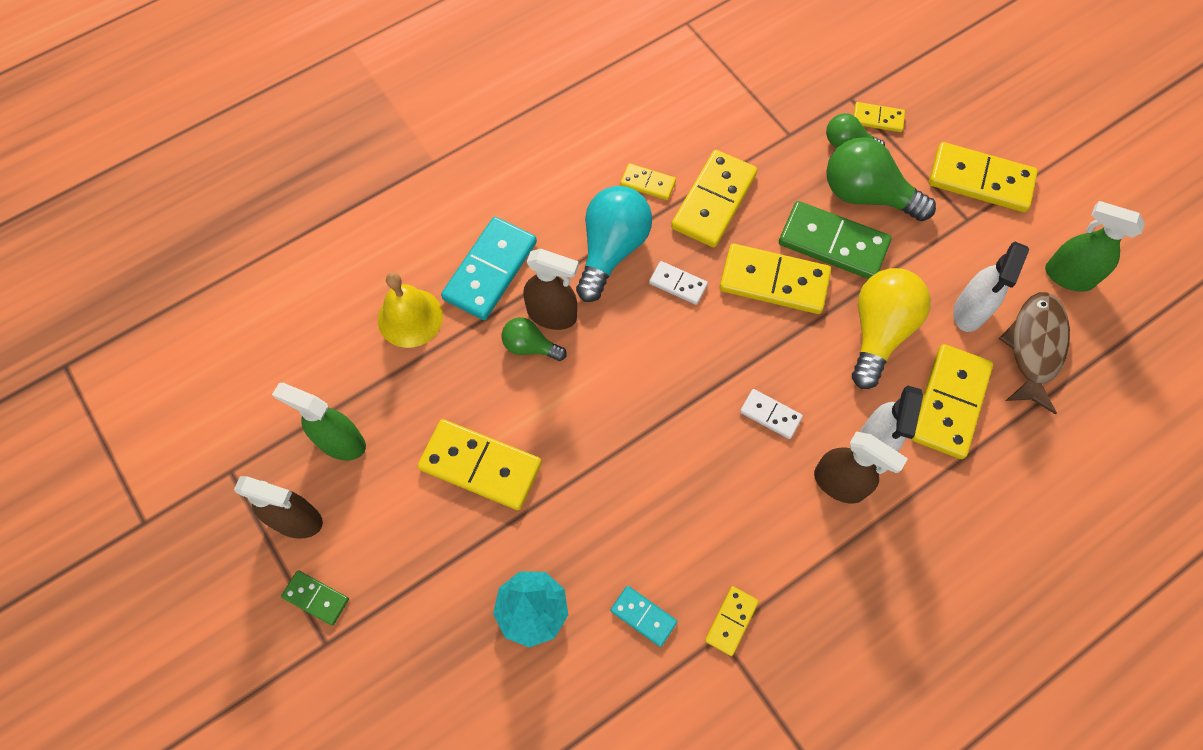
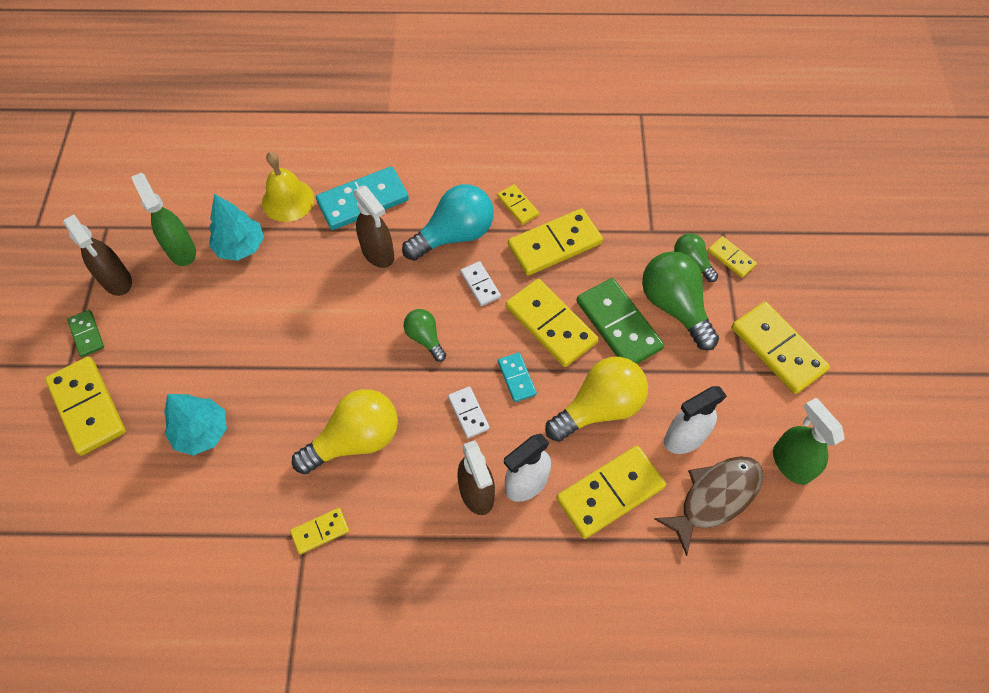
camera: 35 degrees right, 5 degrees down
yellow domino [418,419,542,510] -> yellow domino moved to [45,356,126,456]
green light bulb [502,317,567,361] -> green light bulb moved to [404,309,446,362]
turquoise domino [611,586,677,647] -> turquoise domino moved to [498,352,537,402]
none -> turquoise tree [209,194,264,261]
none -> yellow light bulb [292,389,398,474]

